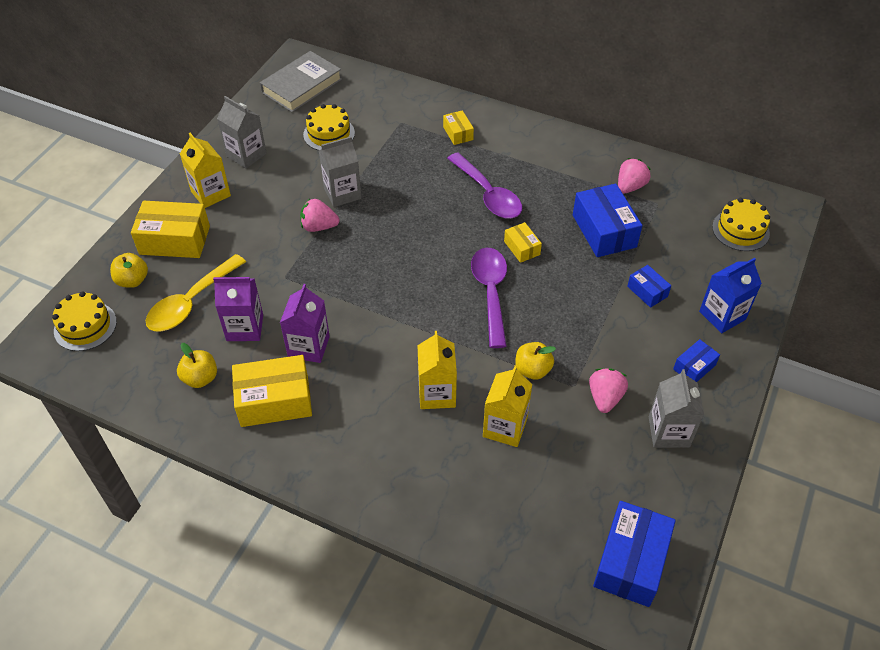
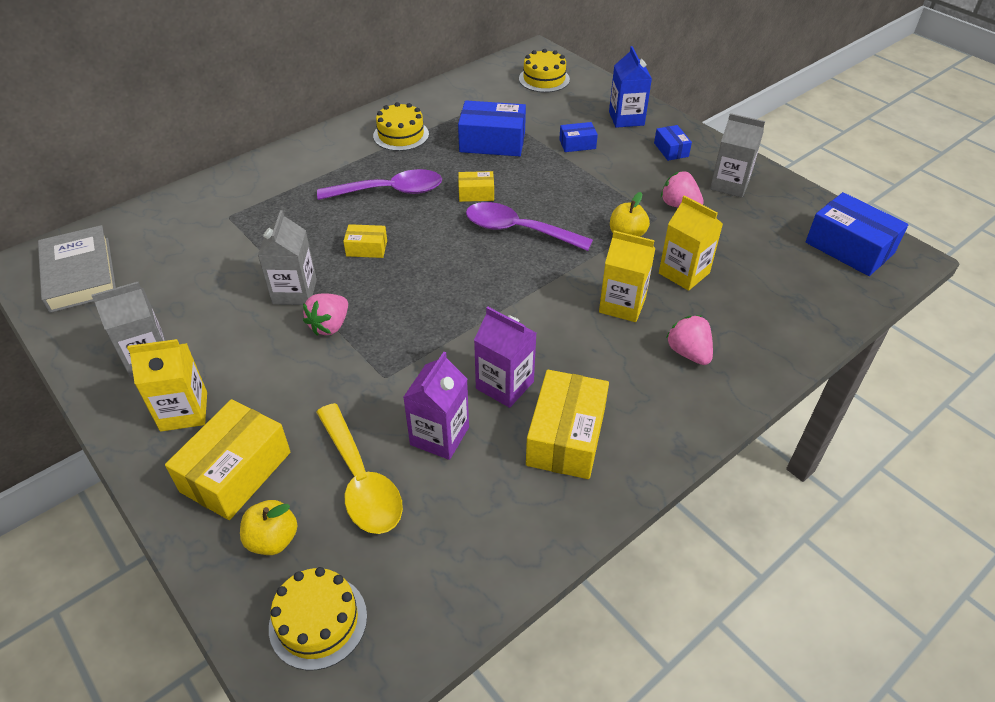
camera: 65 degrees left, 5 degrees down
yellow apple [177,343,217,388] -> none
yellow cake [303,104,355,150] -> yellow cake moved to [373,102,429,151]
yellow box [443,110,474,145] -> yellow box moved to [343,224,387,258]
pink strawberry [618,158,651,193] -> pink strawberry moved to [666,315,713,365]

